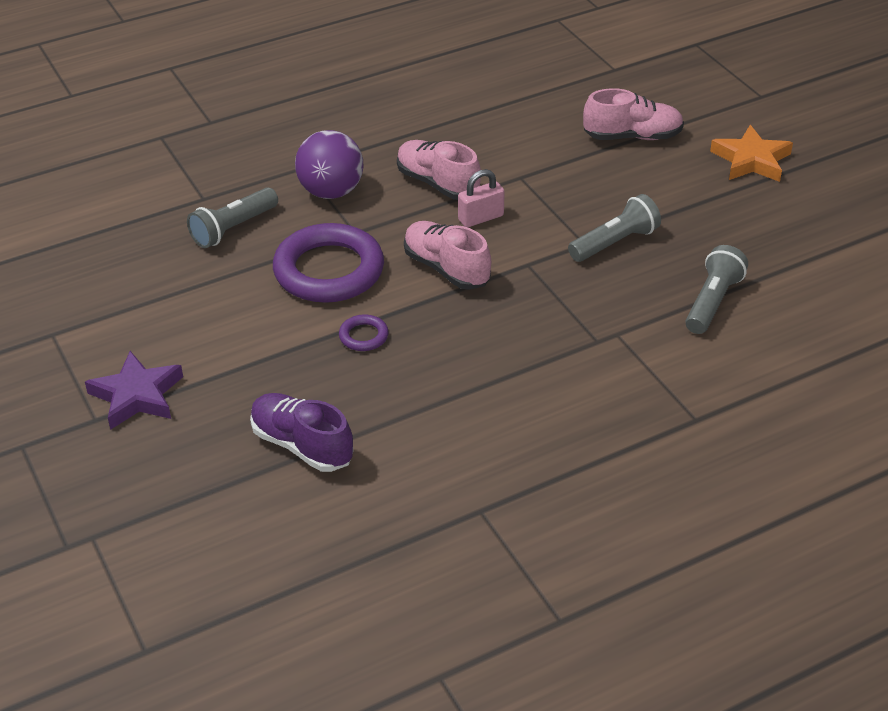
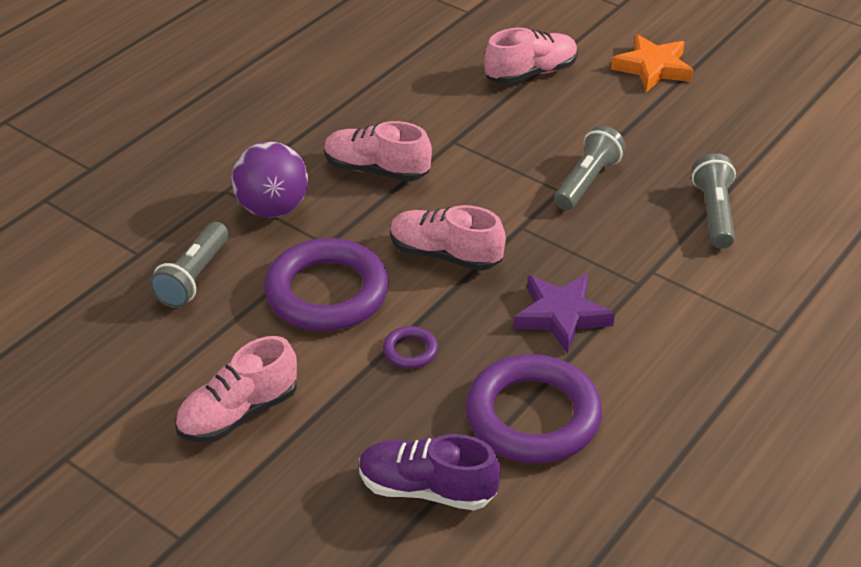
camera: 25 degrees left, 0 degrees up
purple star [85,351,183,430] -> purple star moved to [513,274,615,354]
pink padlock [458,169,505,227] -> none
none -> pink shoe [175,336,297,443]
none -> purple ring [465,354,602,463]

